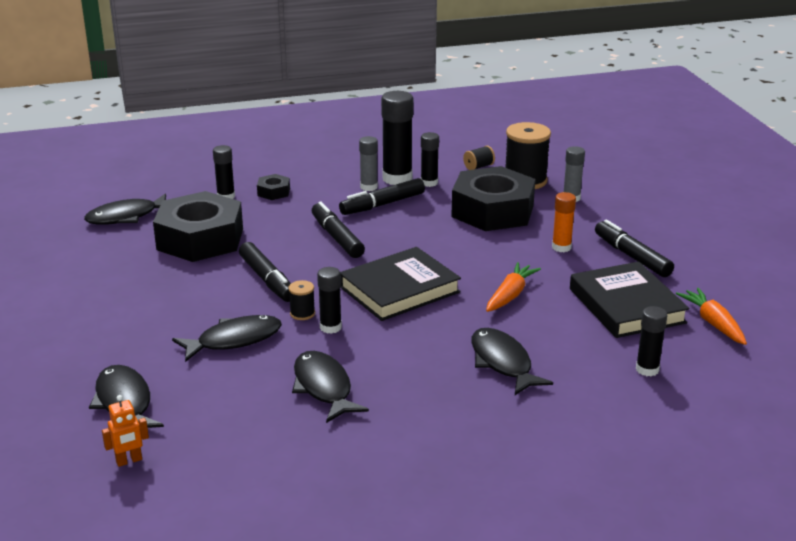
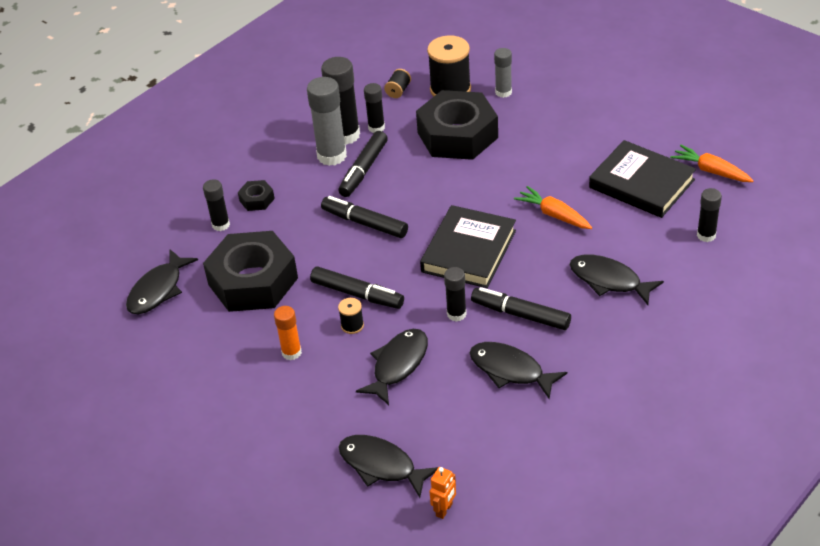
camera: 30 degrees left, 15 degrees up
black spool [289,280,315,320] -> black spool moved to [338,298,364,334]
grey glue stick [359,136,378,191] -> grey glue stick [307,77,347,166], size x1.73
orange carrot [486,262,541,312] -> orange carrot turned 45 degrees counterclockwise [514,186,592,229]
orange glue stick [552,192,576,252] -> orange glue stick moved to [274,306,302,360]
black marker [595,220,674,277] -> black marker moved to [471,287,571,330]

